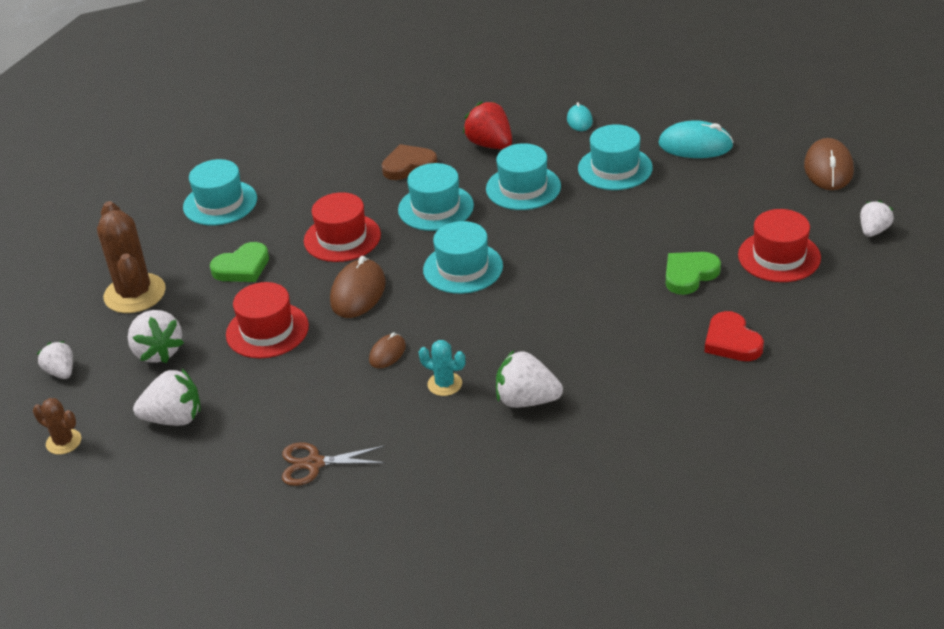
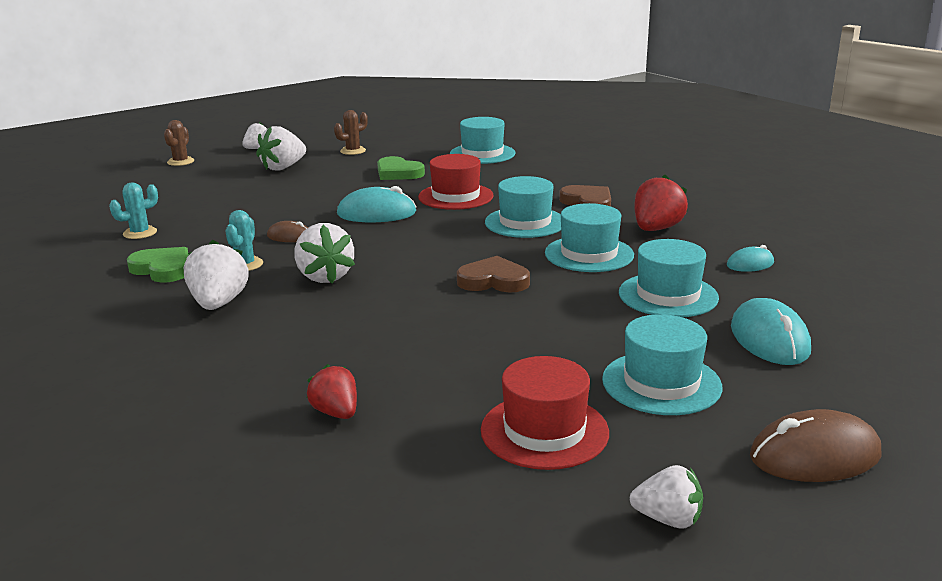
camera: 70 degrees right, 15 degrees down
brown cactus [97,201,166,313] -> brown cactus [334,110,368,155], size x0.51
white strawberry [133,369,201,426] -> white strawberry moved to [294,223,355,283]
red hat [226,282,309,358] -> none
brown scissors [282,442,386,486] -> turquoise cactus [109,182,158,239]
brown mouse [330,256,386,318] -> turquoise mouse [337,186,416,222]
turquoise hat [423,221,503,294] -> turquoise hat moved to [602,314,722,415]
green heart [666,252,721,295] -> green heart moved to [127,247,189,283]
red heart [705,311,764,361] -> red strawberry [307,364,357,419]
none -> brown heart [457,256,530,293]

